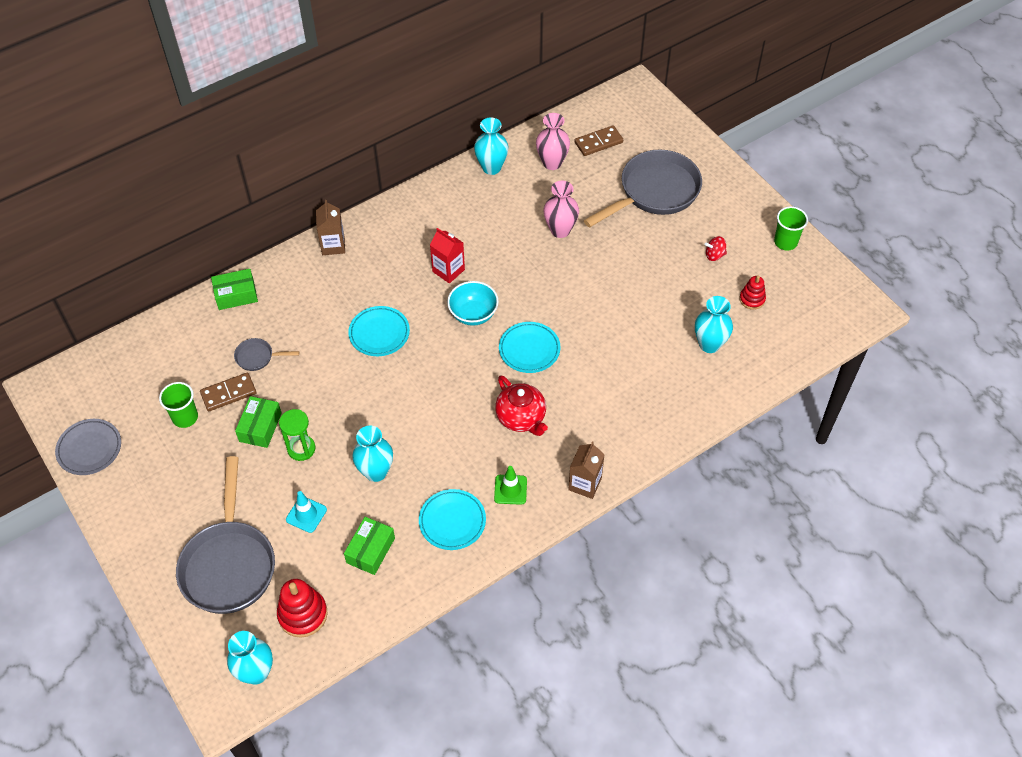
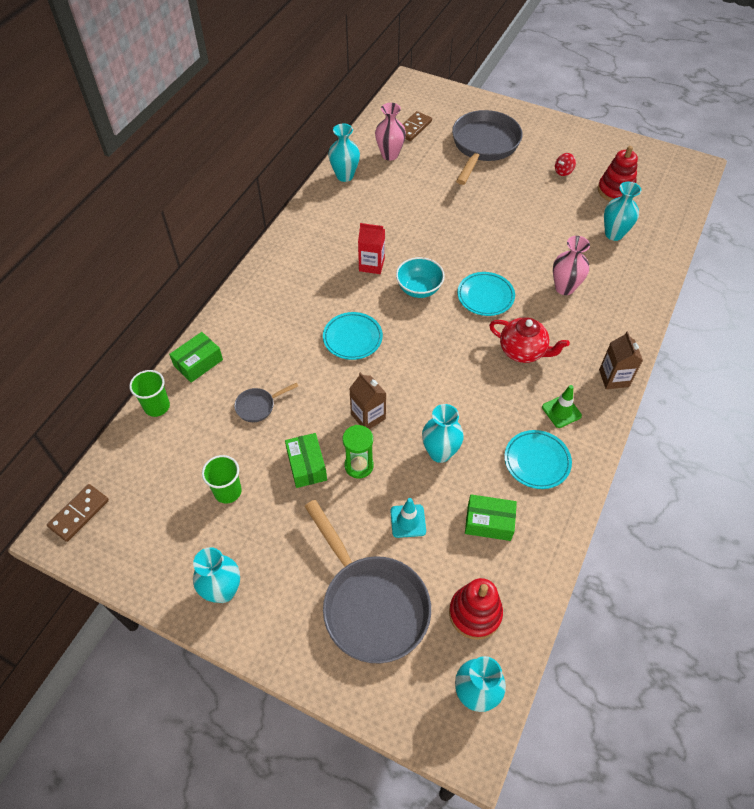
camera: 30 degrees left, 0 degrees up
grey plate [55,419,121,475] -> none
brown domino [200,372,256,411] -> brown domino moved to [47,484,109,542]
brown carton [316,200,345,255] -> brown carton moved to [349,372,386,429]
green box [344,517,395,575] -> green box turned 75 degrees counterclockwise [465,494,517,541]
pink vase [544,181,579,238] -> pink vase moved to [553,236,590,295]
red stacking toy [739,275,766,310] -> red stacking toy [598,146,638,201], size x1.64
green cup [774,206,808,250] -> green cup moved to [129,370,170,417]
none -> turquoise vase [193,547,240,603]

